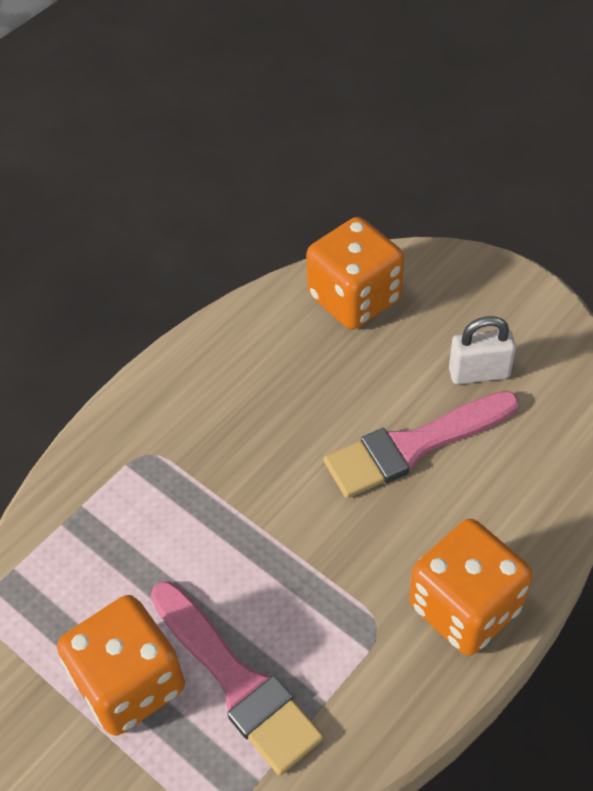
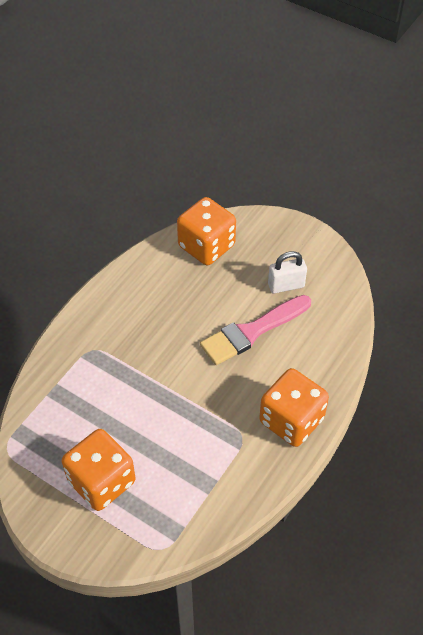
camera: 10 degrees left, 0 degrees up
pink brush [151,581,324,776] -> none

